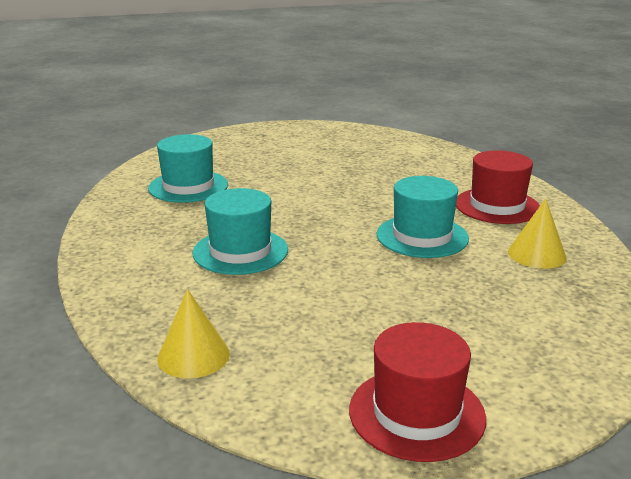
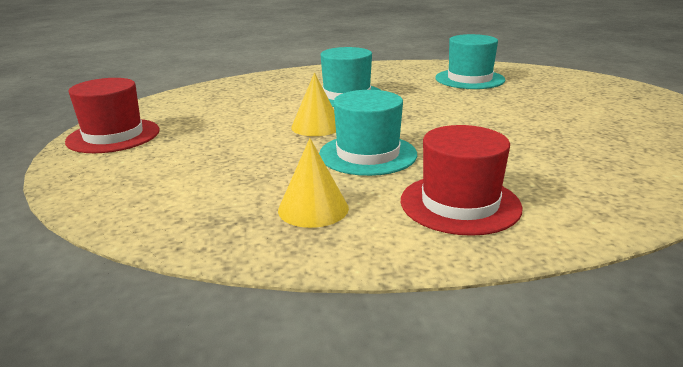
camera: 95 degrees right, 0 degrees up
yellow cone [157,289,230,378] -> yellow cone moved to [291,72,336,136]

